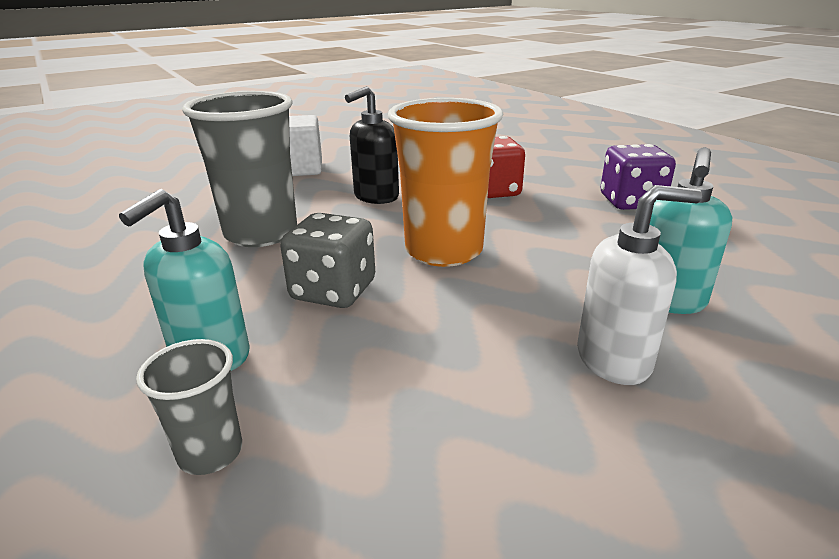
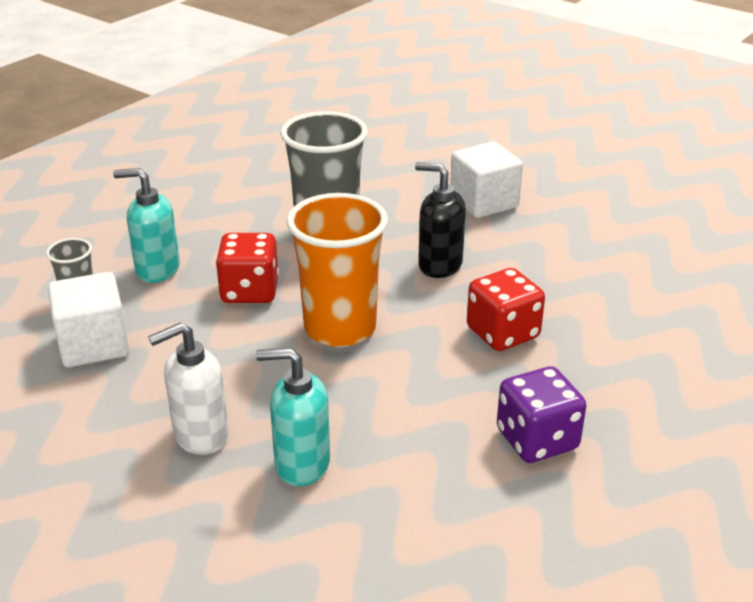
camera: 70 degrees right, 5 degrees up
grey dice [280,213,375,308] -> red dice [216,233,279,303]
white soap dispenser [577,185,702,385] -> white soap dispenser turned 90 degrees clockwise [148,322,229,455]
none -> white cube [48,272,130,368]

